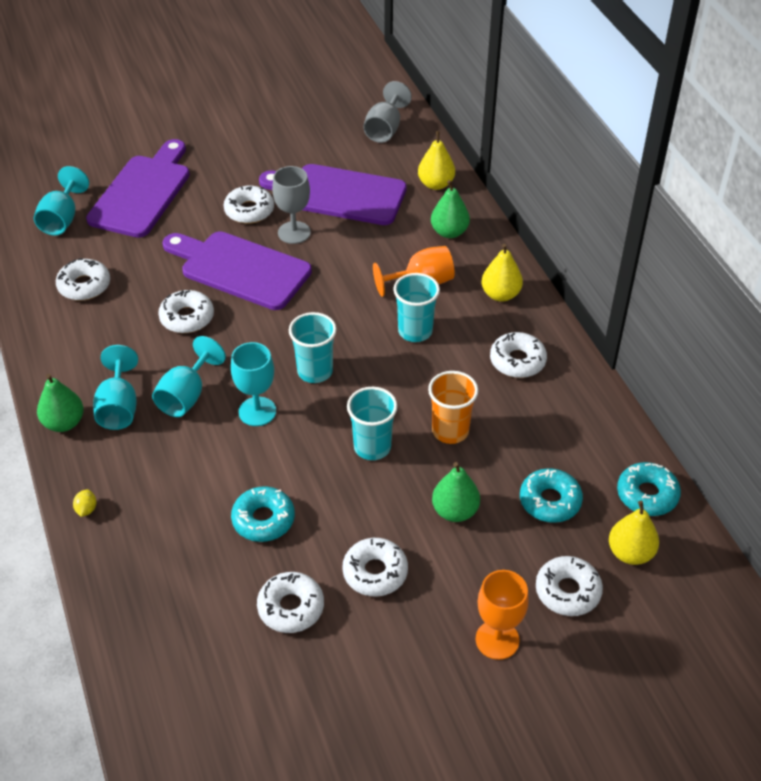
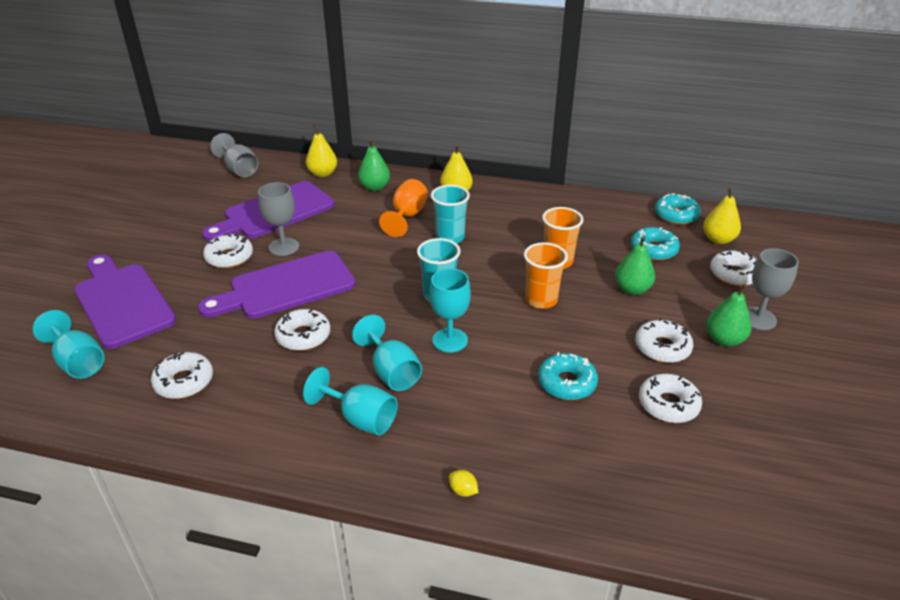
camera: 55 degrees left, 10 degrees down
green pear [37,374,84,432] -> green pear moved to [706,284,752,347]
turquoise cup [347,387,398,460] -> orange cup [524,242,568,309]
orange goblet [476,570,529,660] -> grey goblet [748,248,798,330]
white donut [490,332,547,378] -> none

